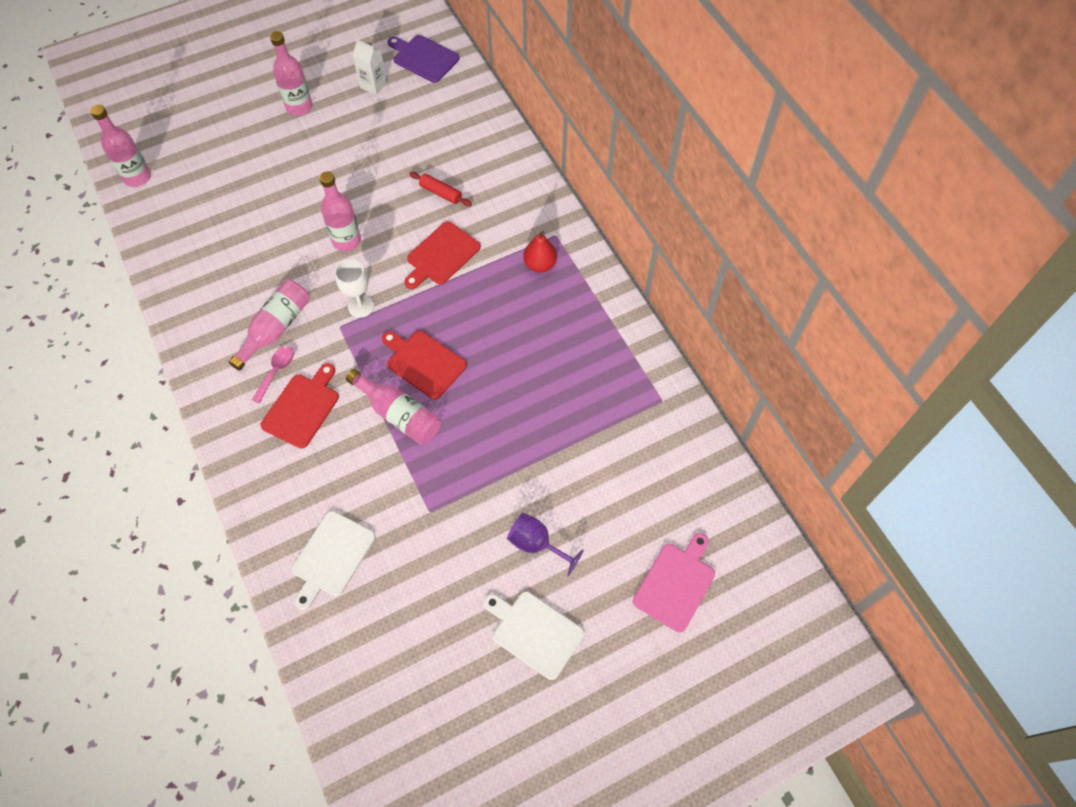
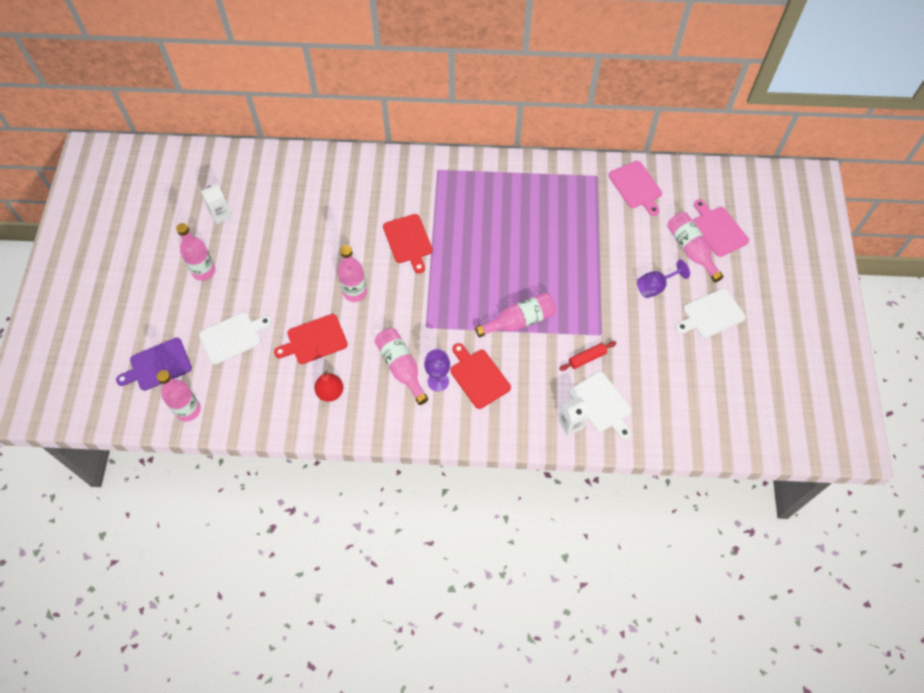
camera: 60 degrees left, 0 degrees up
pink spoon [252,346,294,403] -> purple goblet [424,349,450,392]
white goblet [335,259,374,318] -> none
red cutting board [382,331,467,400] -> red cutting board moved to [274,314,348,364]
purple cutting board [387,35,460,83] -> purple cutting board moved to [116,338,192,391]
red rolling pin [409,172,472,206] -> red rolling pin moved to [559,341,616,371]
red pear [523,230,557,273] -> red pear moved to [314,371,343,402]
none -> white cutting board [199,312,272,365]
none -> white carton [558,397,589,436]
none -> pink cutting board [608,161,662,216]
none -> pink bottle [667,212,724,282]

